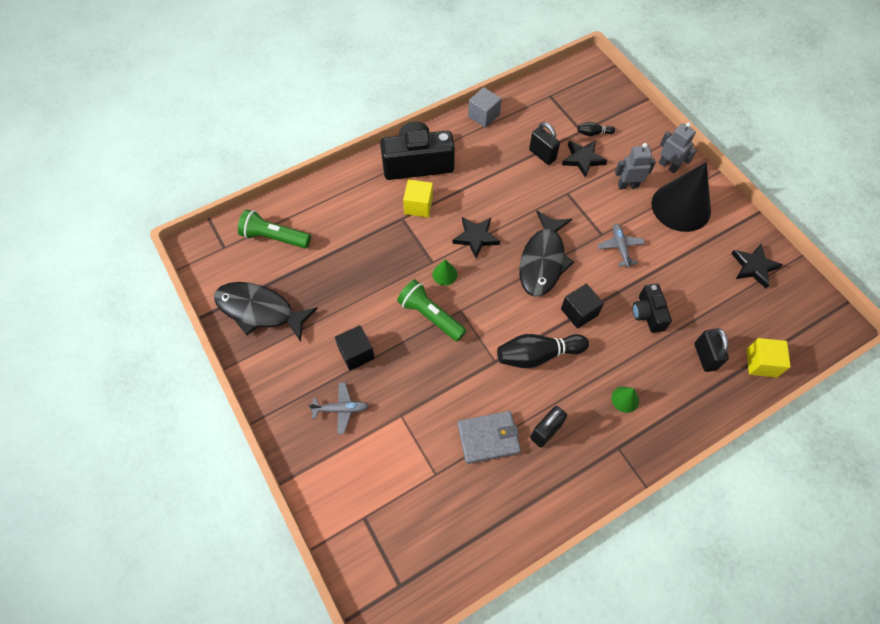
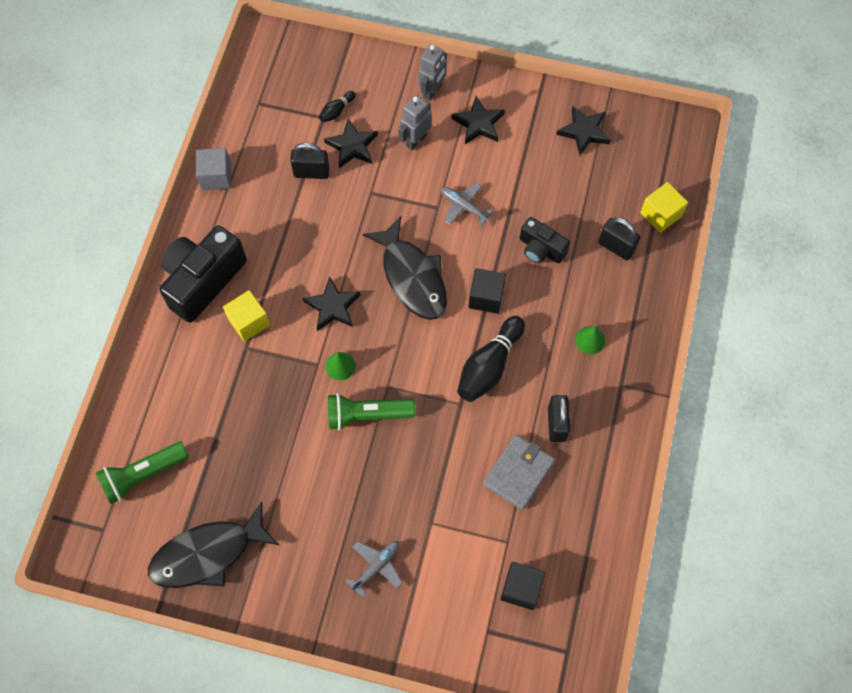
camera: 45 degrees left, 5 degrees up
black cube [335,325,375,370] -> black cube moved to [500,562,545,610]
black cone [651,162,711,232] -> black star [451,96,505,144]
grey robot [659,122,697,173] -> grey robot turned 120 degrees clockwise [418,44,447,101]

